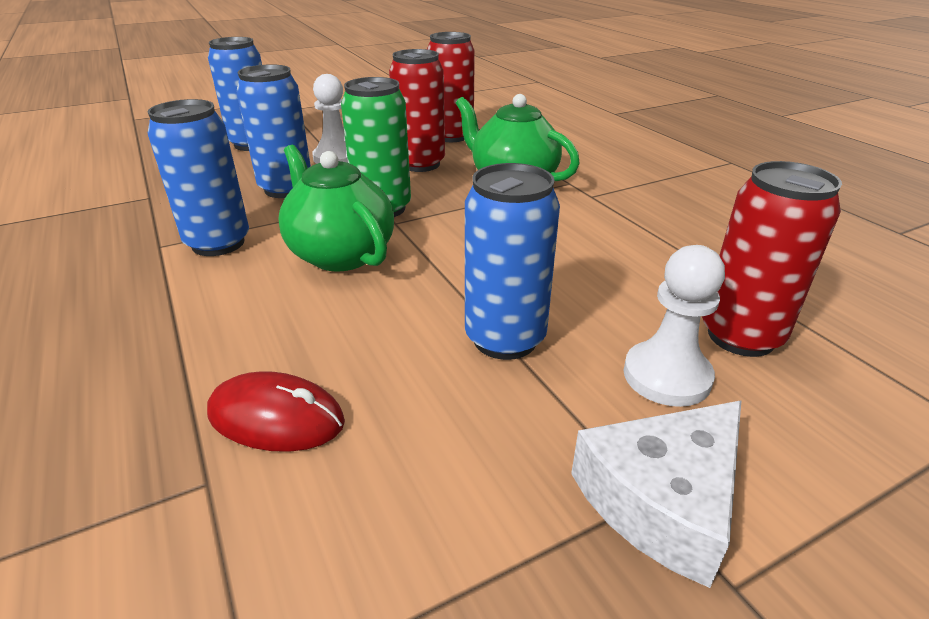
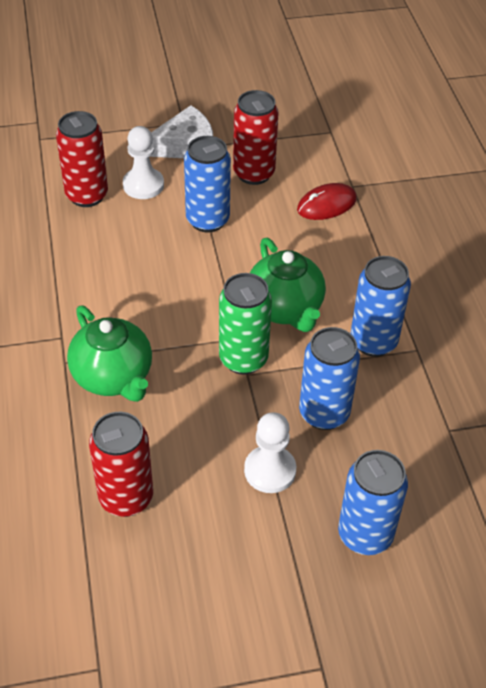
camera: 165 degrees left, 15 degrees up
red mouse [207,371,345,452] -> red mouse turned 60 degrees counterclockwise [297,183,357,220]
red can [389,49,445,172] -> red can moved to [233,90,279,185]

